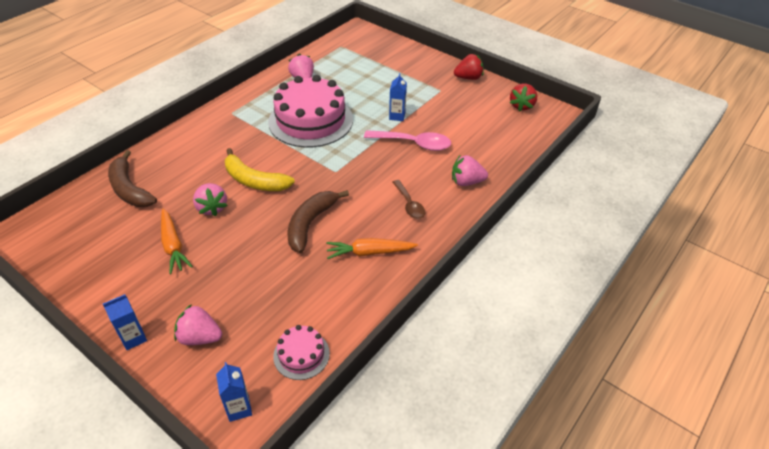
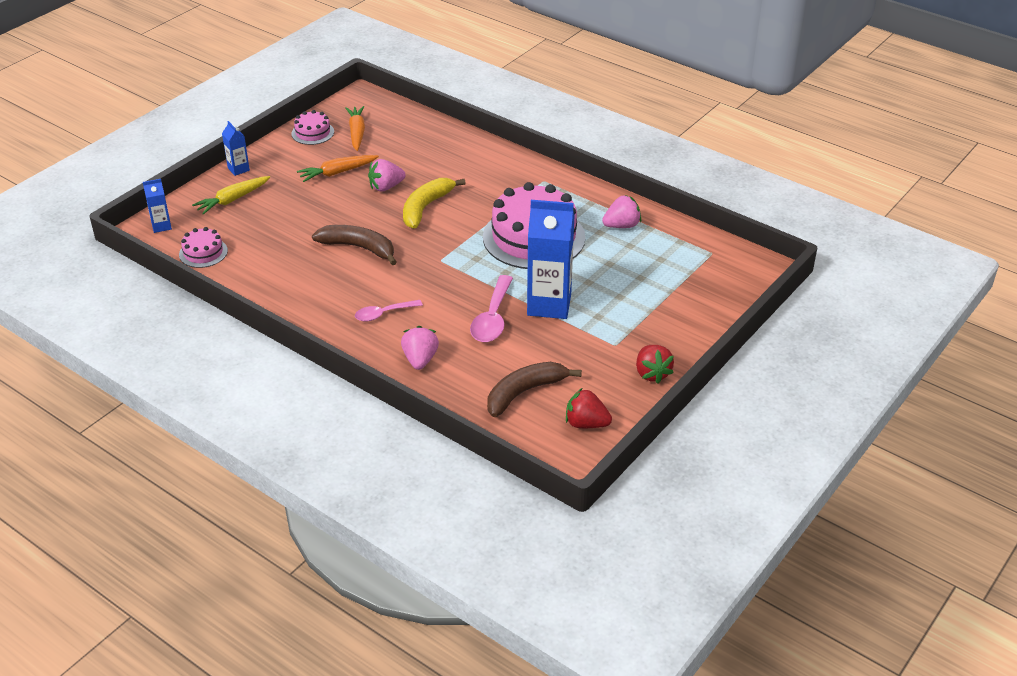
camera: 90 degrees right, 5 degrees down
brown banana [108,150,157,207] -> brown banana moved to [487,362,582,417]
pink strawberry [174,304,222,345] -> yellow carrot [192,176,270,215]
orange carrot [326,238,418,259] -> orange carrot moved to [346,106,365,151]
blue carton [389,73,407,121] -> blue carton [527,200,575,319], size x2.12
brown spoon [392,180,425,219] -> pink spoon [355,300,423,322]
none -> pink cake [291,110,334,145]

